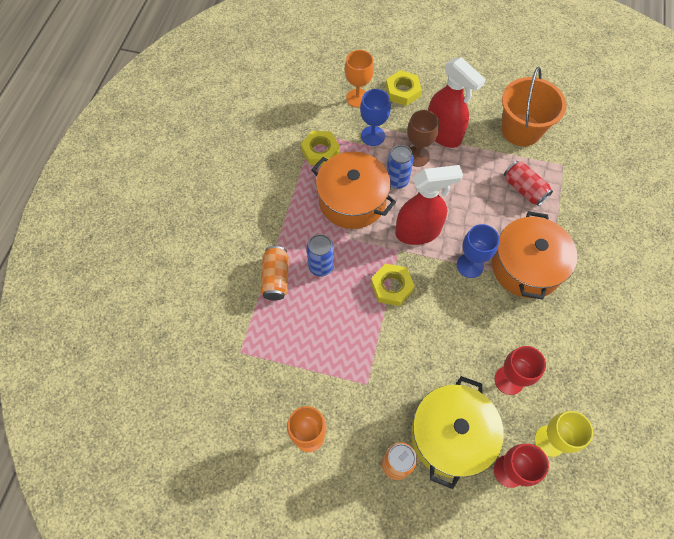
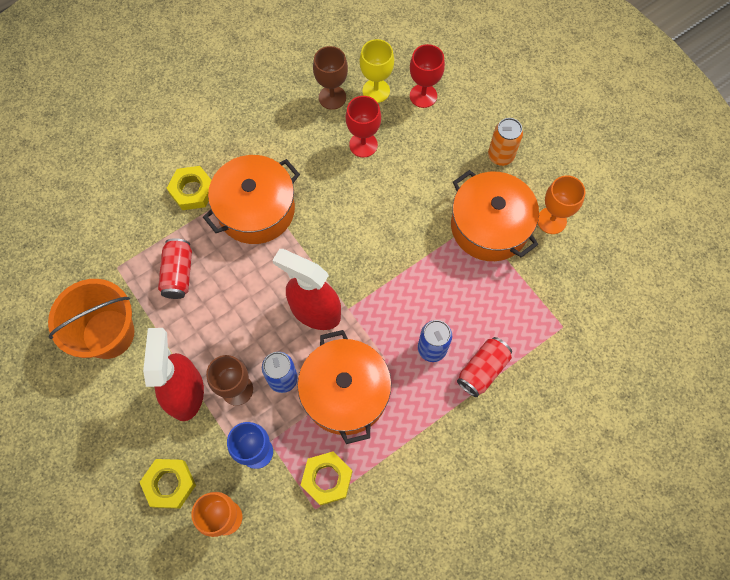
camera: 140 degrees left, 5 degrees up
orange can [260,246,289,301] -> red can [457,337,512,397]
yellow nut [371,263,415,306] -> yellow nut moved to [167,166,211,210]
yellow pot [411,376,504,489] -> none
blue goblet [457,224,500,278] -> none
none -> brown goblet [313,46,348,110]
none -> orange pot [451,170,539,261]

